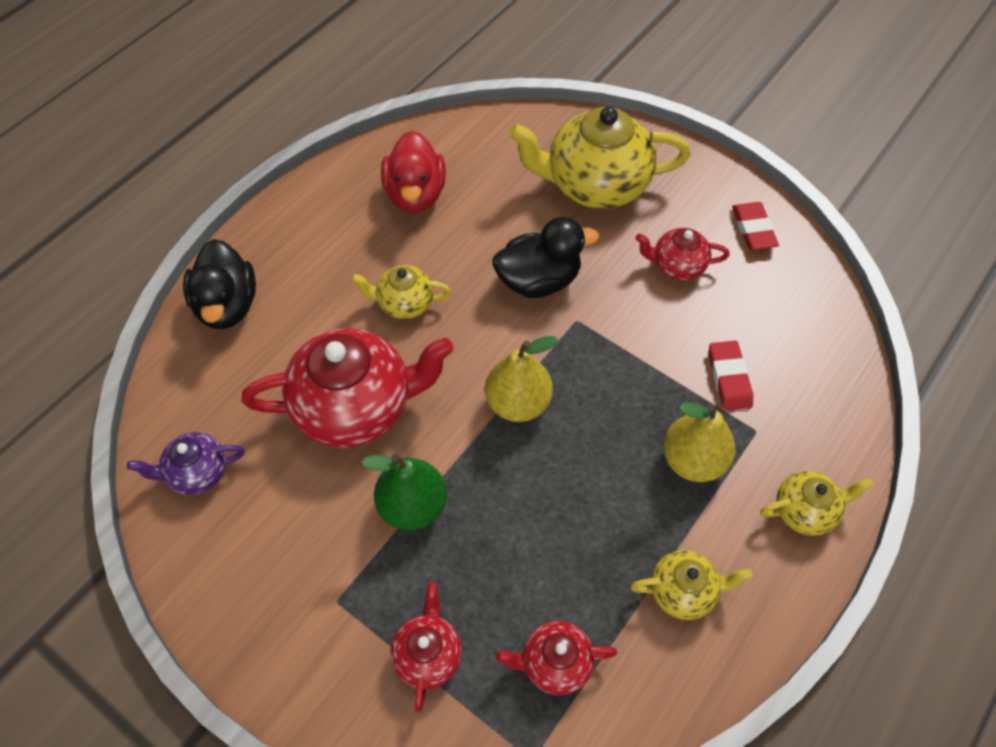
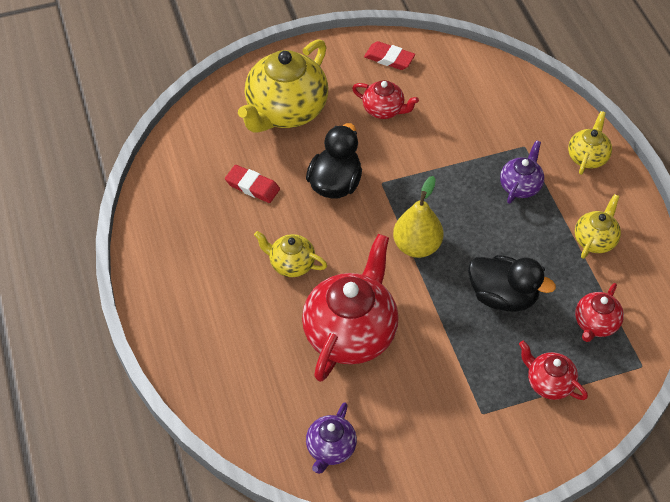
camera: 55 degrees left, 5 degrees down
black duck [183,239,256,329] -> black duck moved to [468,255,556,312]
yellow teapot [351,265,451,319] -> yellow teapot turned 75 degrees clockwise [254,231,327,277]
green pear [361,454,447,530] -> none
red duck [381,131,446,213] -> none
red teapot [636,228,730,280] -> red teapot turned 105 degrees counterclockwise [352,80,419,119]
yellow pear [663,402,735,482] -> purple teapot [500,140,544,204]
red eraser [709,341,753,411] -> red eraser moved to [225,165,280,203]

